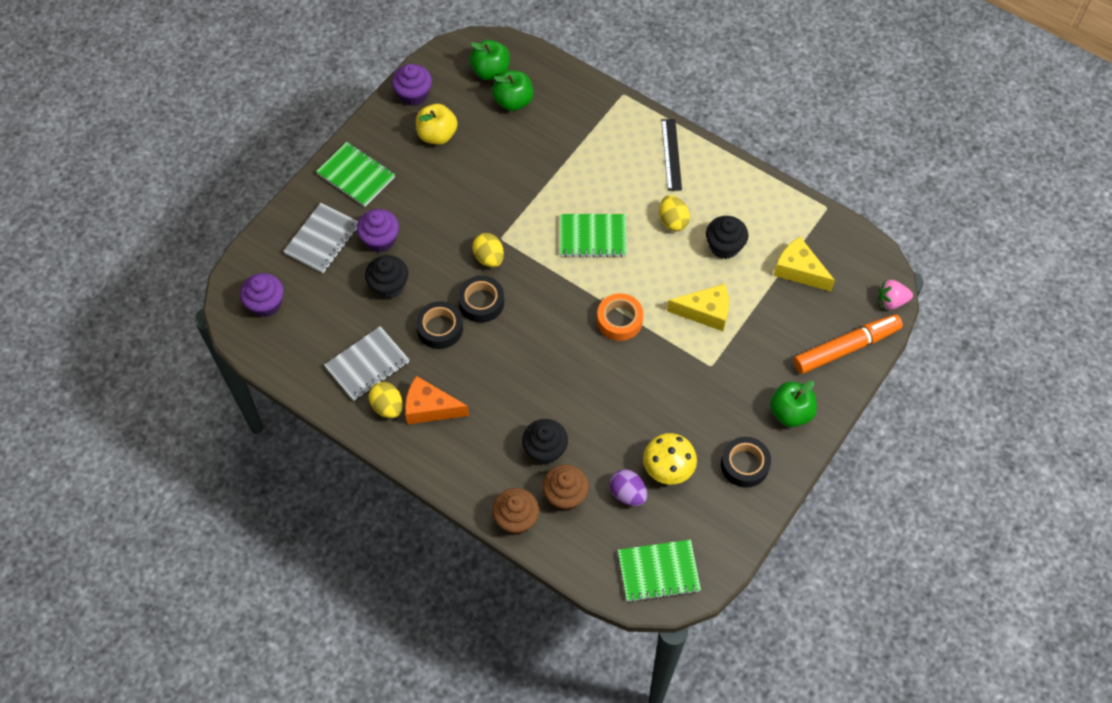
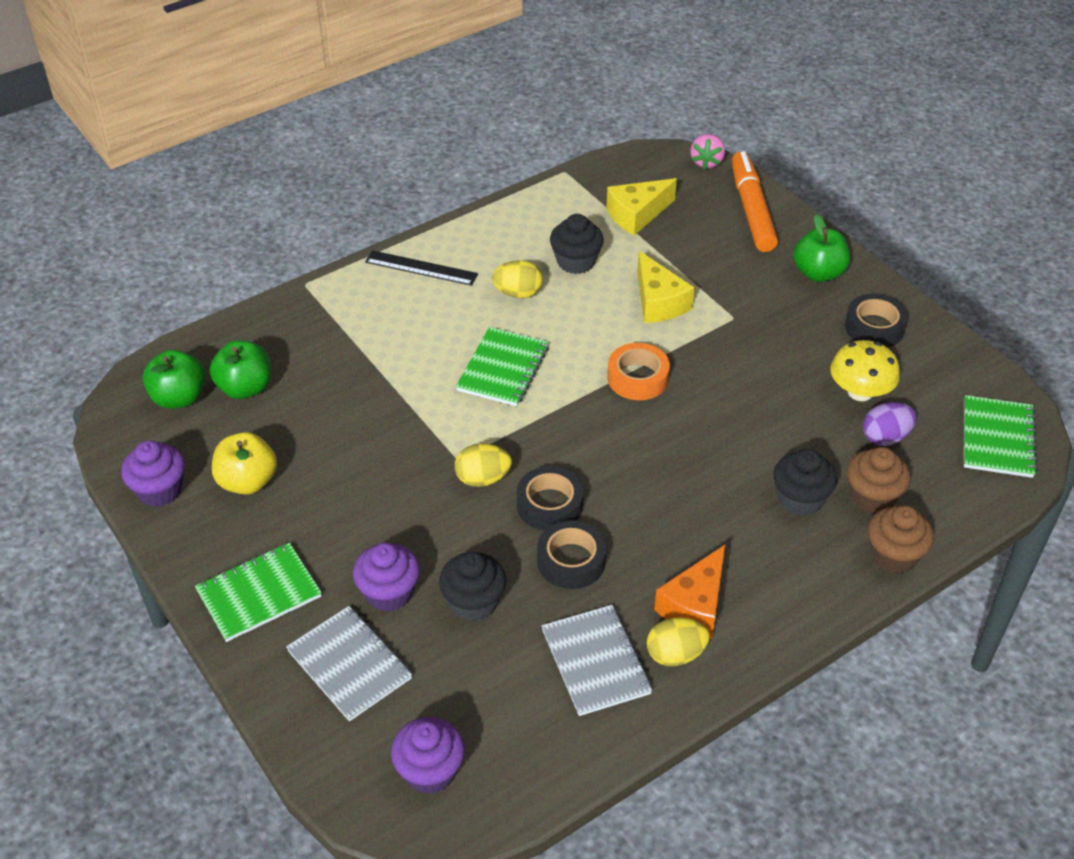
camera: 70 degrees left, 15 degrees down
yellow cheese [667,284,729,331] -> yellow cheese turned 135 degrees clockwise [638,251,695,323]

